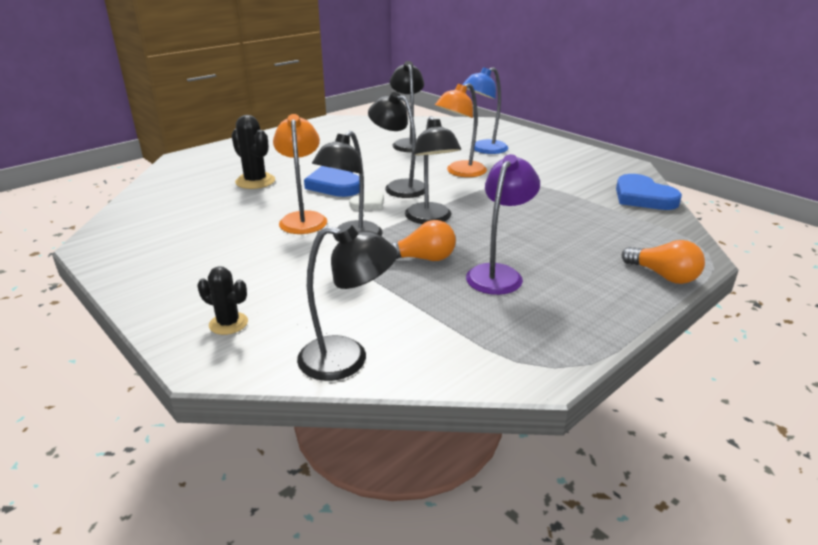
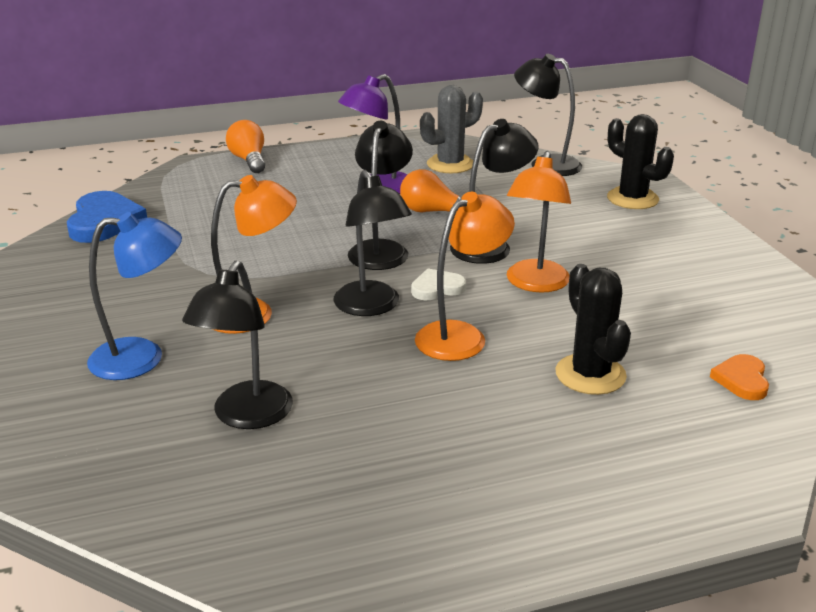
camera: 155 degrees left, 0 degrees up
black cactus [197,267,248,335] -> black cactus [607,114,674,209], size x1.57
blue heart [304,166,360,197] -> orange lamp [415,192,515,361]
none -> grey cactus [420,85,483,173]
none -> orange heart [710,354,769,400]

